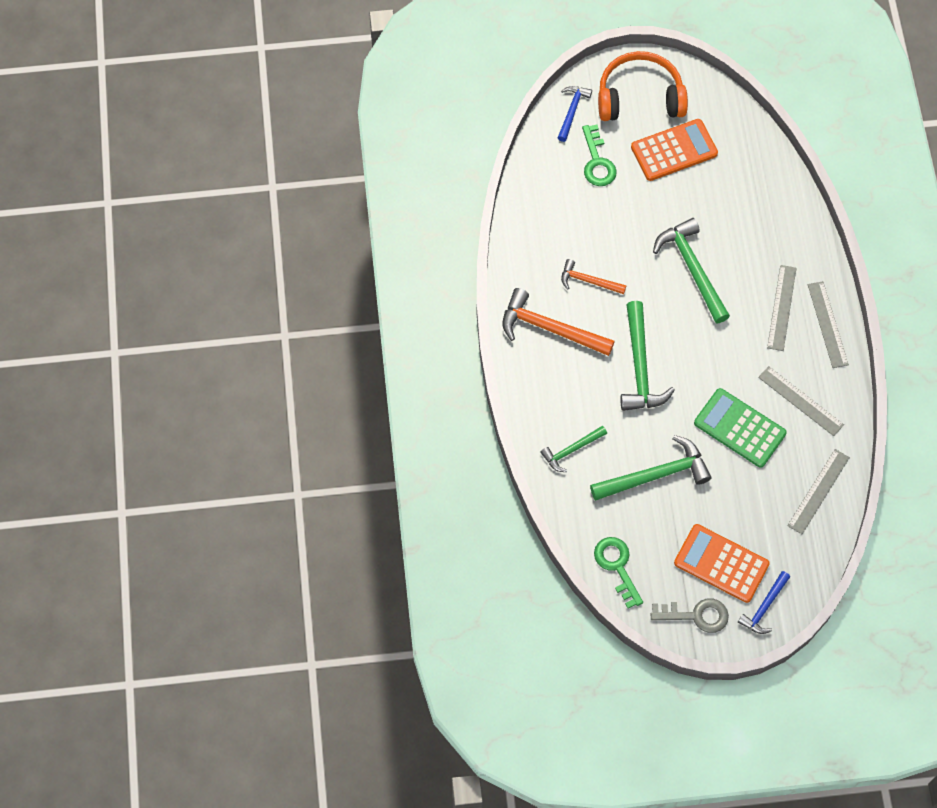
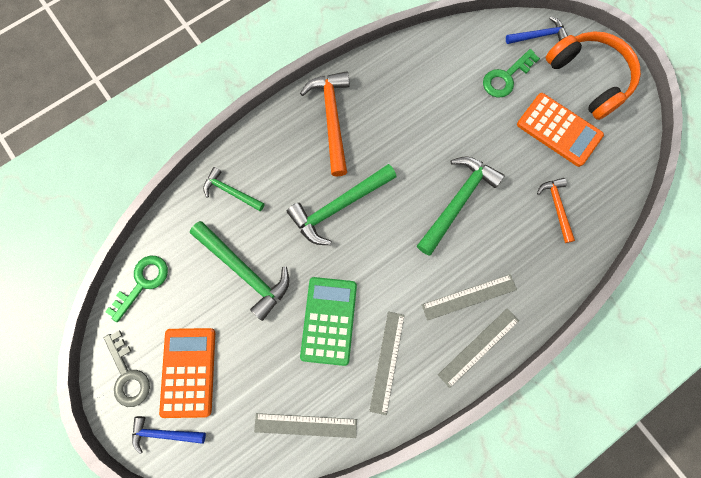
camera: 60 degrees right, 10 degrees up
orange hammer [561,259,626,294] -> orange hammer moved to [537,178,575,243]

